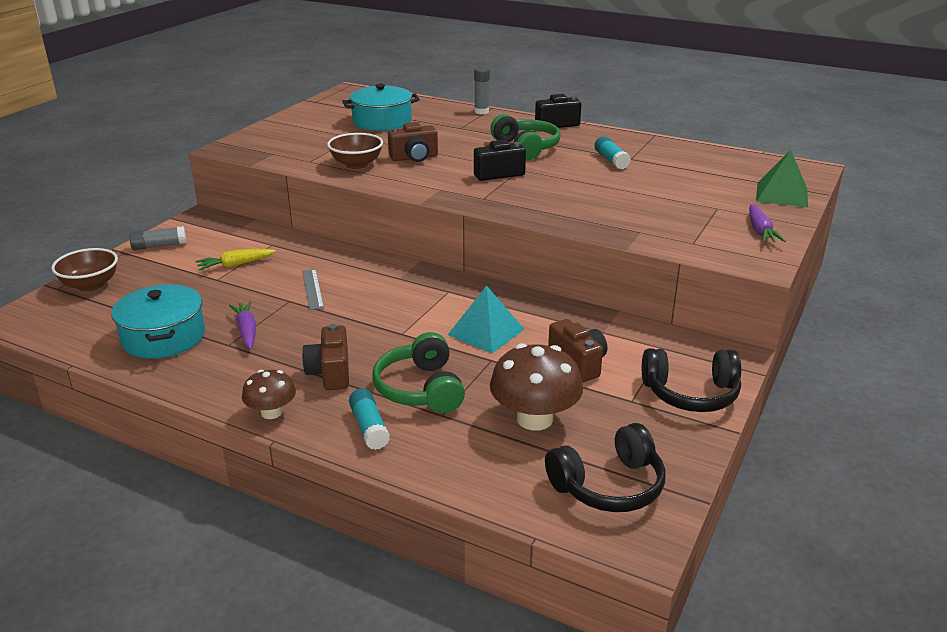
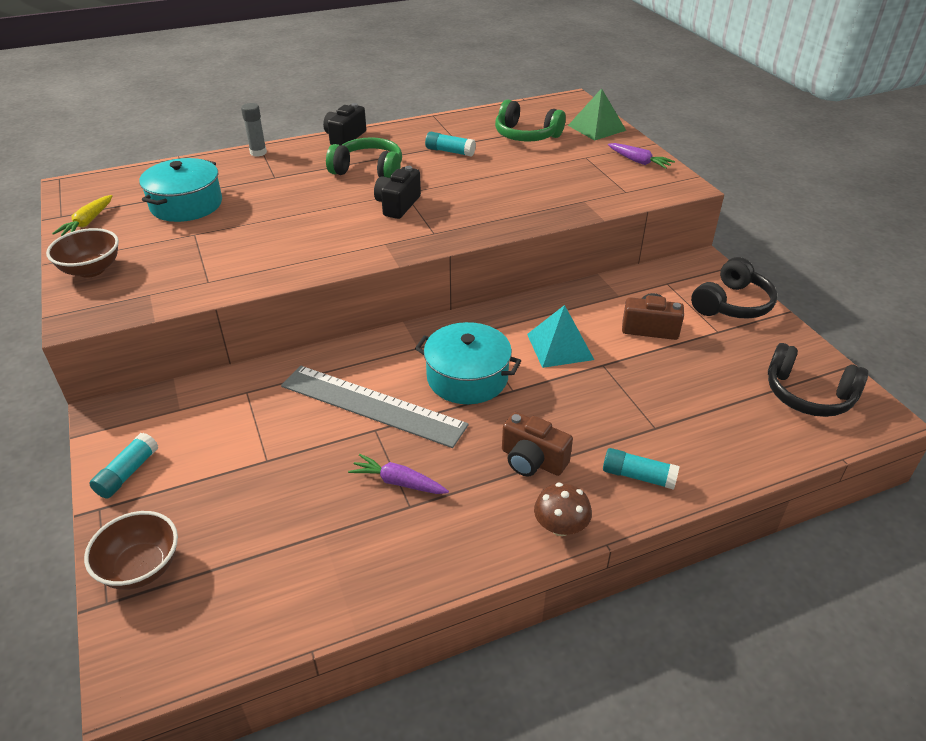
camera: 50 degrees left, 10 degrees up
turquoise pot [111,284,205,359] -> turquoise pot moved to [415,322,521,404]
grey glue stick [129,226,187,250] -> turquoise glue stick [89,433,158,499]
yellow carrot [196,249,276,271] -> yellow carrot moved to [52,195,112,236]
grey ruler [302,269,324,310] -> grey ruler [281,366,469,448], size x2.17
brown bowl [327,133,383,169] -> brown bowl moved to [46,228,119,278]
green headphones [373,332,465,413] -> green headphones moved to [495,99,566,142]
brown camera [388,122,438,162] -> none
brown mushroom [490,343,583,430] -> none
black headphones [545,423,666,512] -> black headphones turned 105 degrees clockwise [768,343,869,417]

